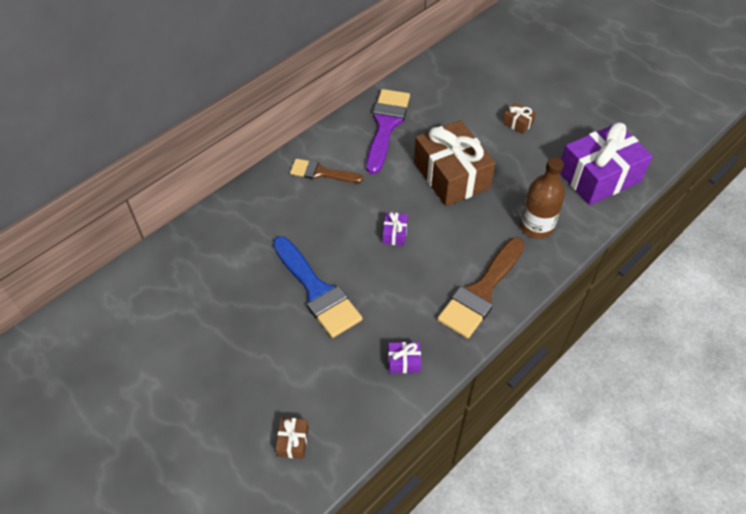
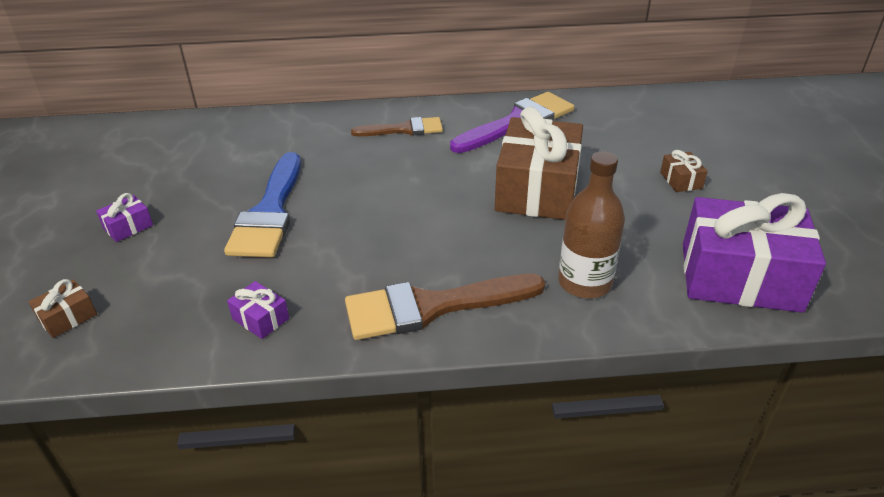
camera: 40 degrees right, 15 degrees down
brown brush [290,159,363,183] -> brown brush turned 120 degrees clockwise [351,117,443,136]
purple gift [382,212,408,246] -> purple gift moved to [96,193,153,242]

